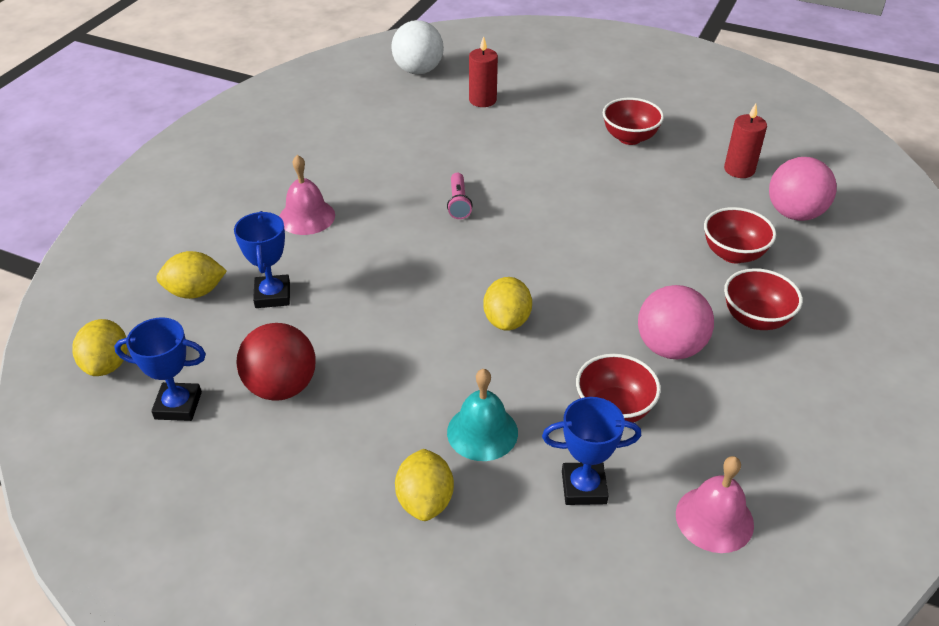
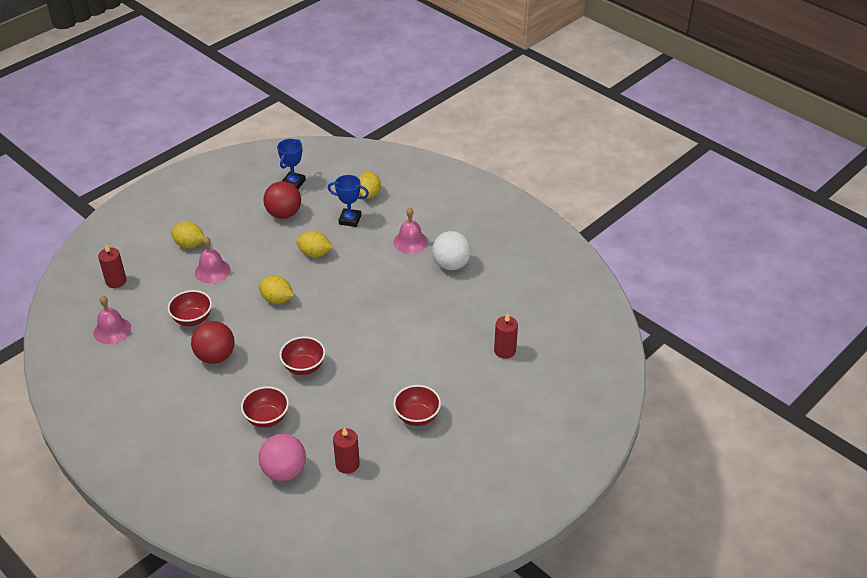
camera: 110 degrees right, 0 degrees up
yellow lemon [73,319,128,376] -> yellow lemon moved to [296,231,333,257]
white ball [391,20,444,74] -> white ball moved to [432,231,471,270]
pink flashlight [447,173,473,219] -> none
turquoise bell [447,369,518,461] -> pink bell [195,236,230,283]
blue trophy [542,397,641,505] -> none
pink ball [638,285,714,359] -> red ball [191,321,235,364]
red bowl [724,268,803,330] -> red bowl moved to [279,337,325,375]
none -> red candle [98,244,126,288]

